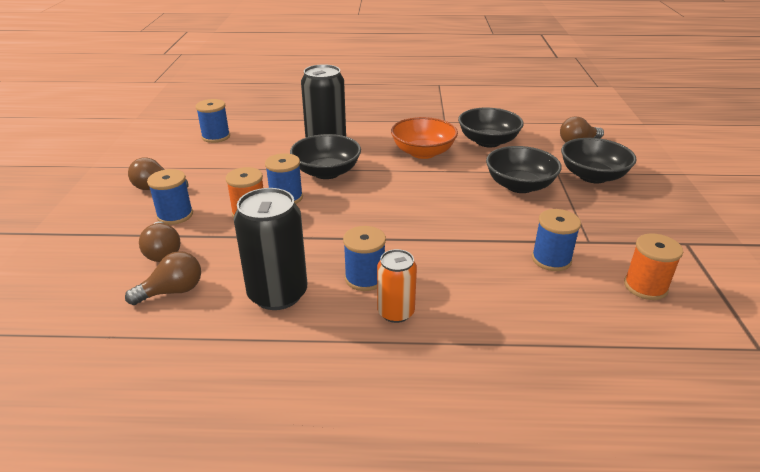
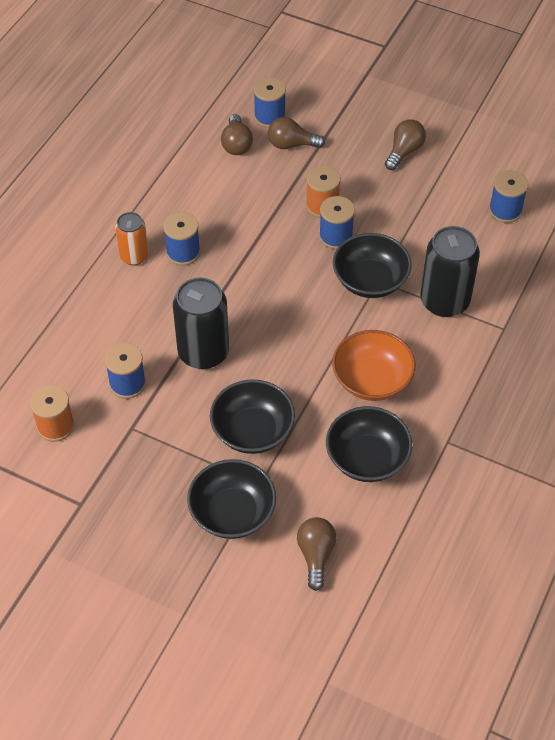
camera: 115 degrees right, 20 degrees up
blue spool [147,169,193,225] -> blue spool moved to [254,77,286,128]
black can [234,188,307,310] -> black can moved to [173,278,229,369]

